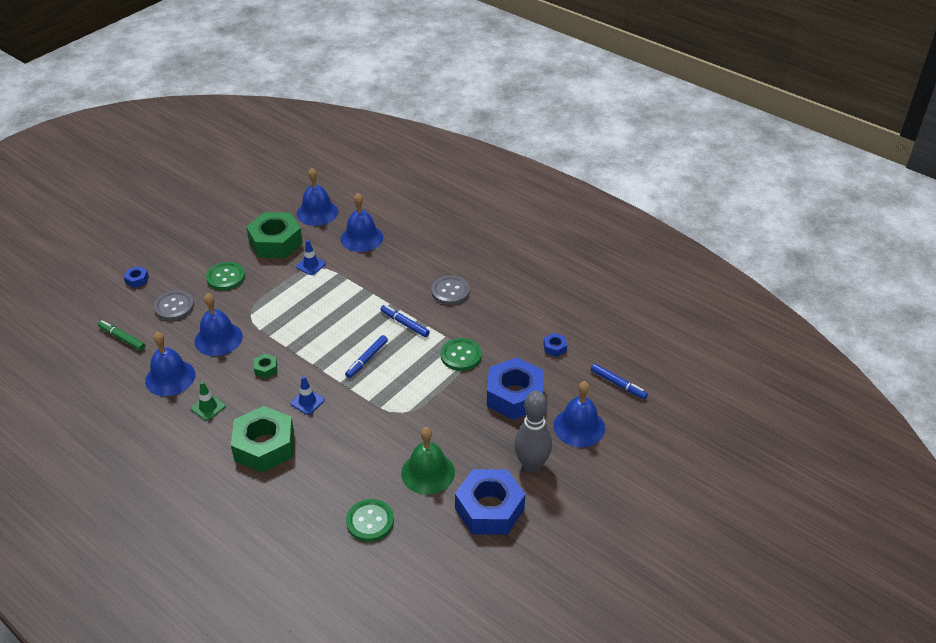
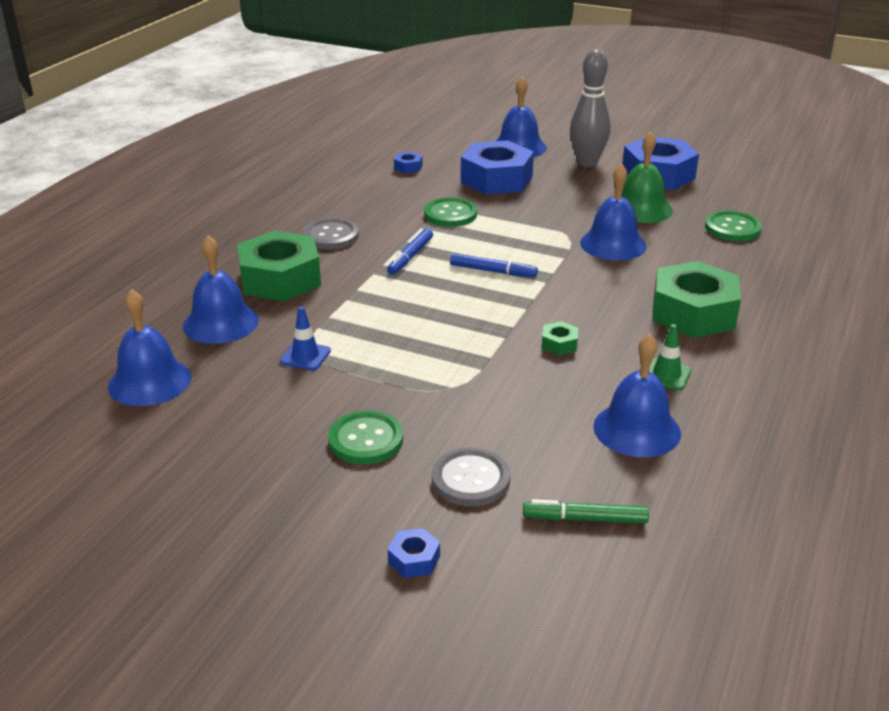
camera: 105 degrees left, 10 degrees down
green marker [98,320,145,351] -> green marker turned 75 degrees clockwise [523,499,649,524]
blue bell [195,293,243,356] -> blue bell moved to [580,163,647,261]
green nut [246,212,303,258] -> green nut moved to [237,231,321,301]
blue traffic cone [290,376,325,415] -> none
blue marker [591,363,648,399] -> none

